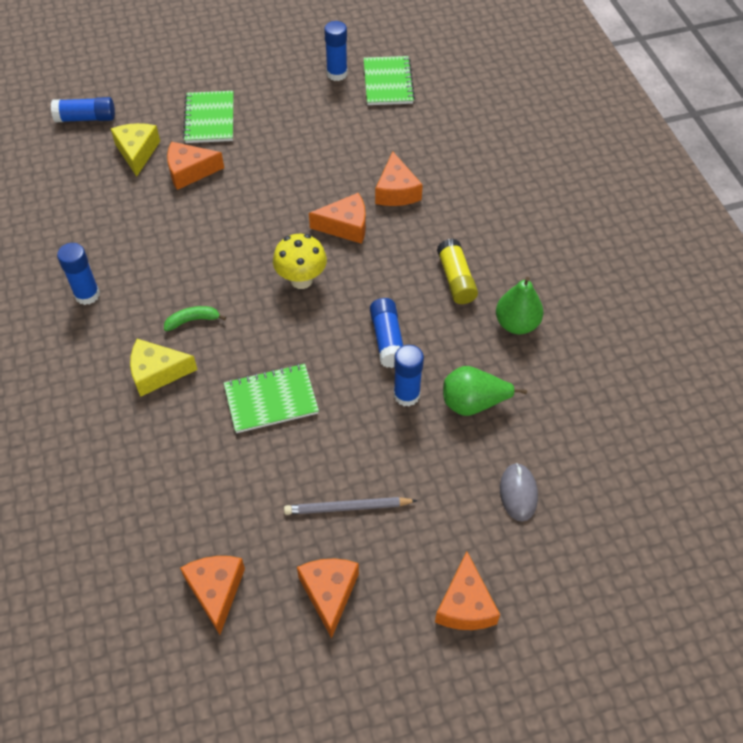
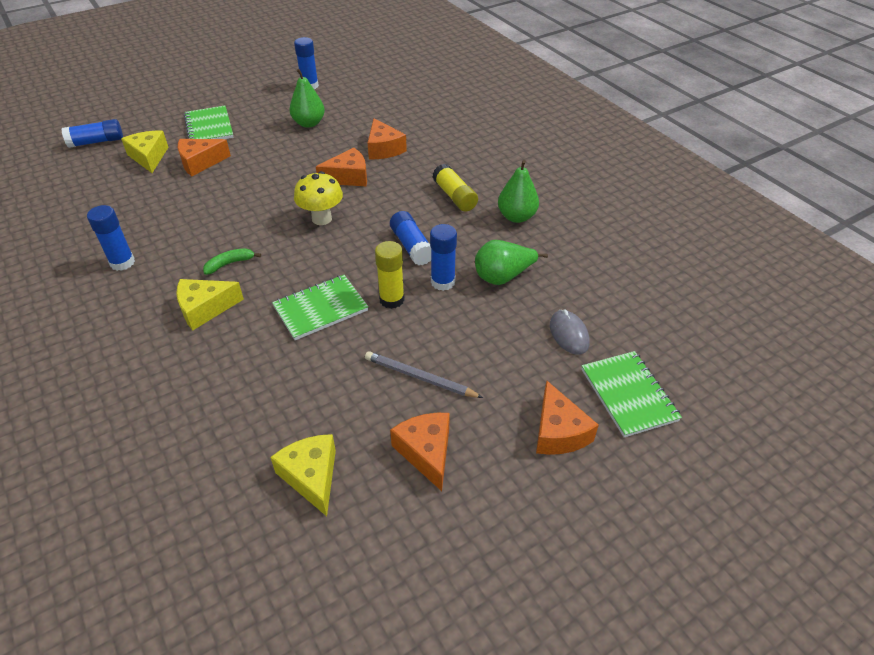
camera: 15 degrees left, 10 degrees down
orange cheese [180,556,245,635] -> yellow cheese [270,434,336,516]
grey pencil [284,497,418,515] -> grey pencil turned 45 degrees clockwise [365,351,483,398]
green notebook [363,56,415,105] -> green notebook moved to [581,351,682,437]
none -> green pear [290,69,325,128]
none -> yellow glue stick [375,241,405,309]

